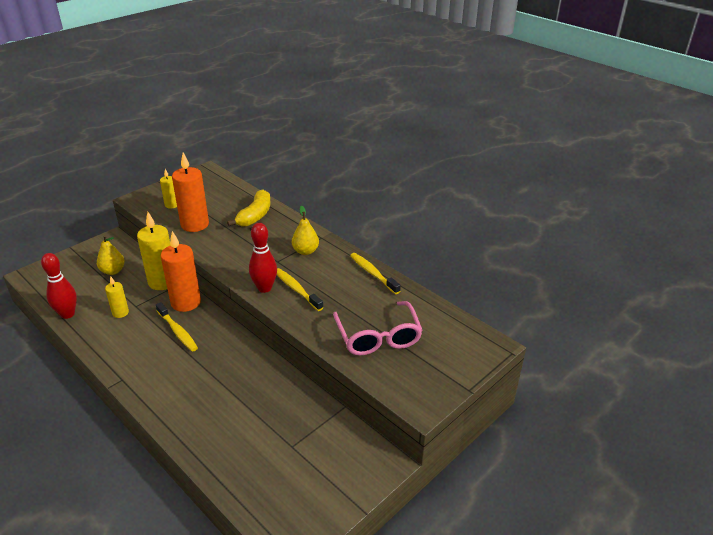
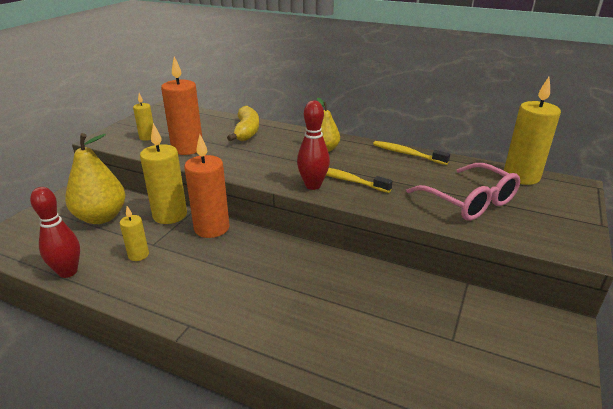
camera: 20 degrees left, 5 degrees down
yellow pear [97,235,125,275] -> yellow pear [65,133,126,224], size x1.71
yellow toothbrush [156,302,198,352] -> none
none -> yellow candle [504,77,561,185]

